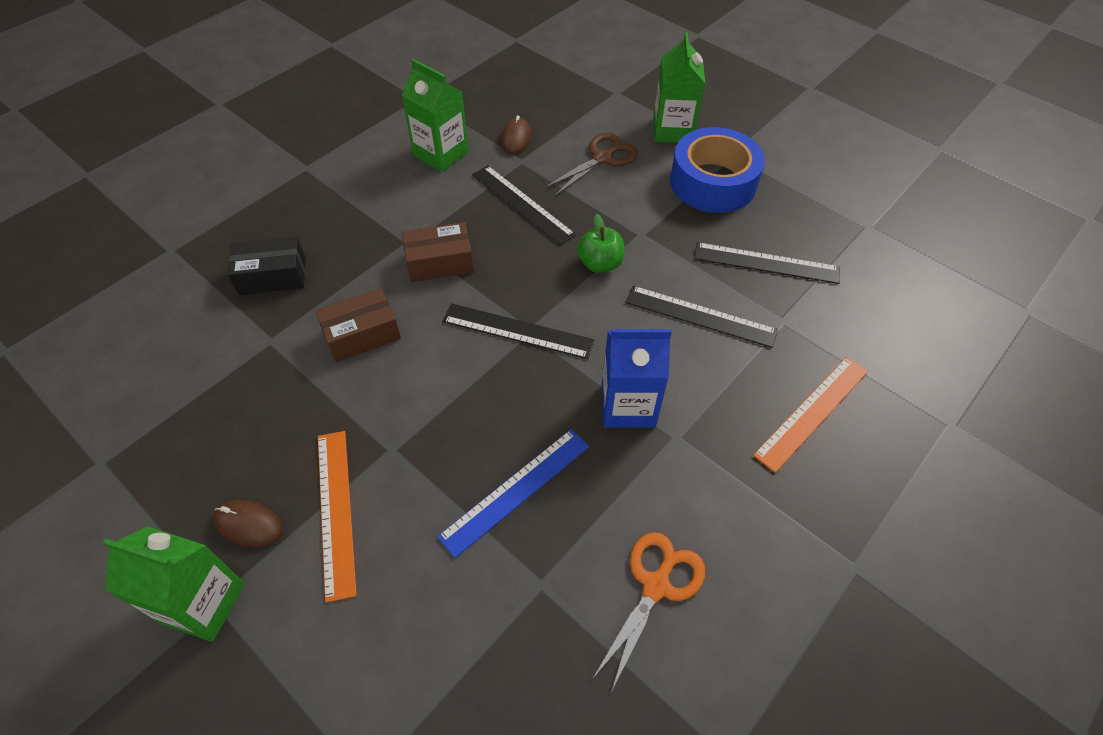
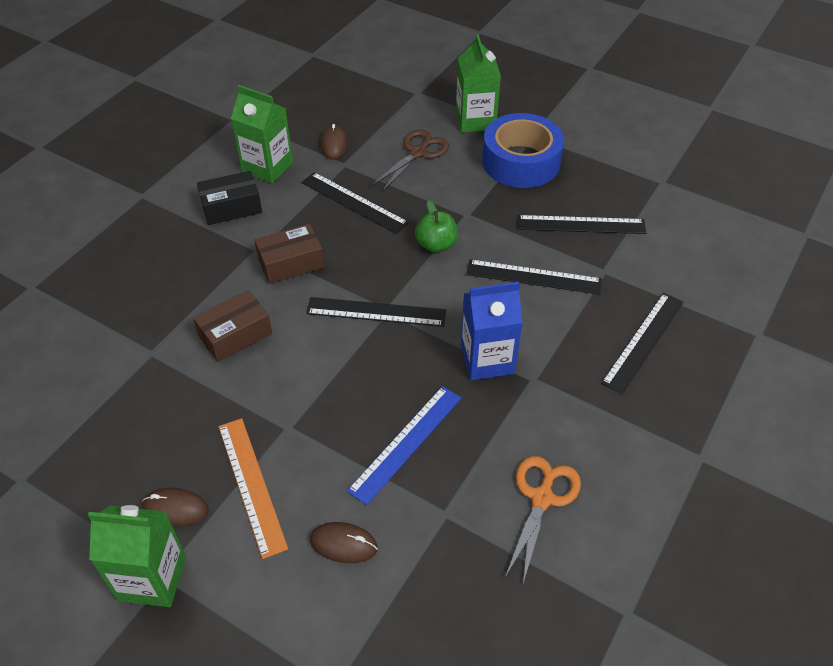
camera: 10 degrees left, 5 degrees down
black box [228,237,306,295] -> black box moved to [197,171,262,225]
orange ruler [753,357,868,473] -> black ruler [601,293,683,394]
none -> brown mouse [310,522,378,563]

